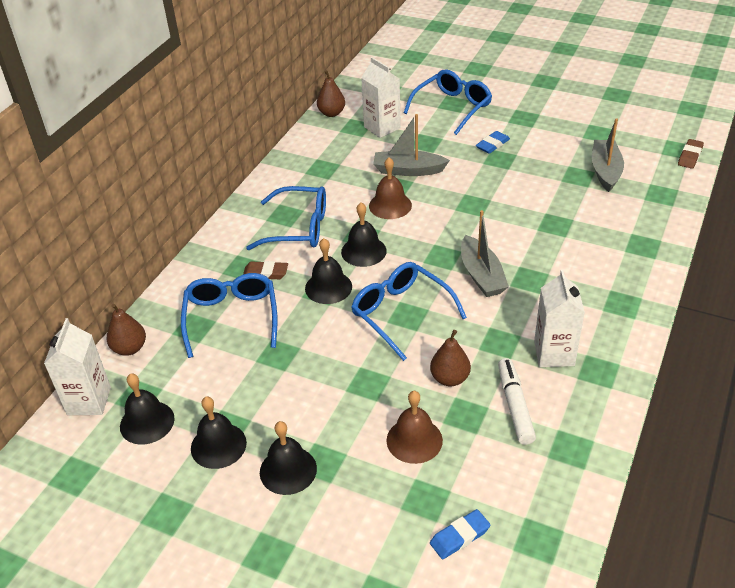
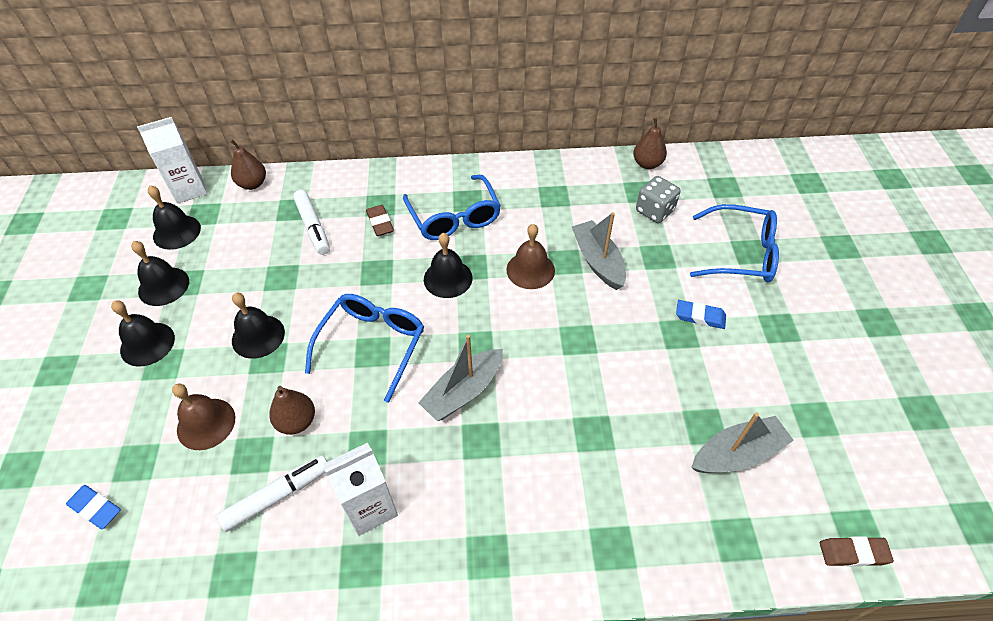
camera: 60 degrees right, 10 degrees up
blue glasses [181,273,277,358] -> white marker [293,190,330,255]
black bell [305,238,352,304] -> black bell moved to [232,293,285,359]
white carton [361,57,401,138] -> grey dice [636,176,681,223]

